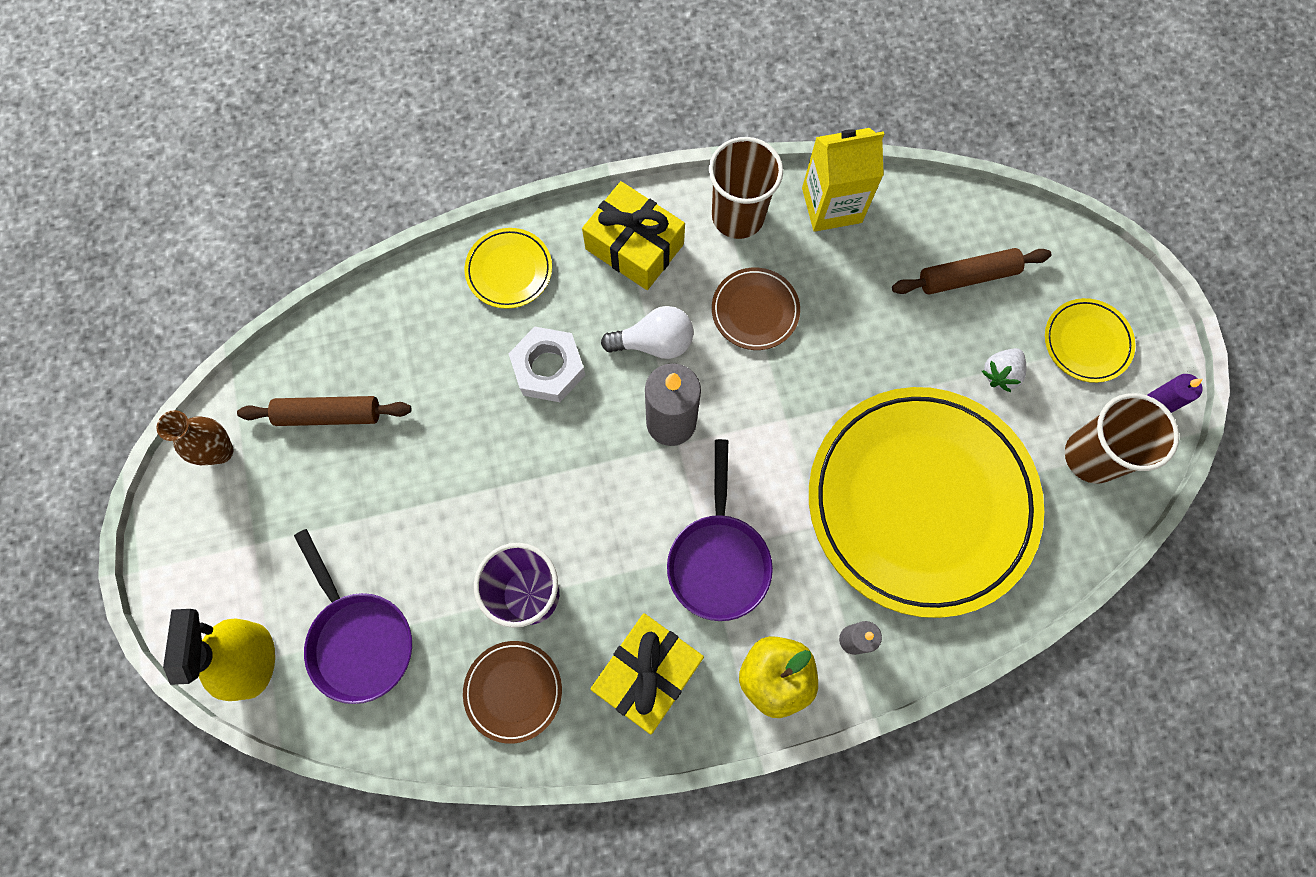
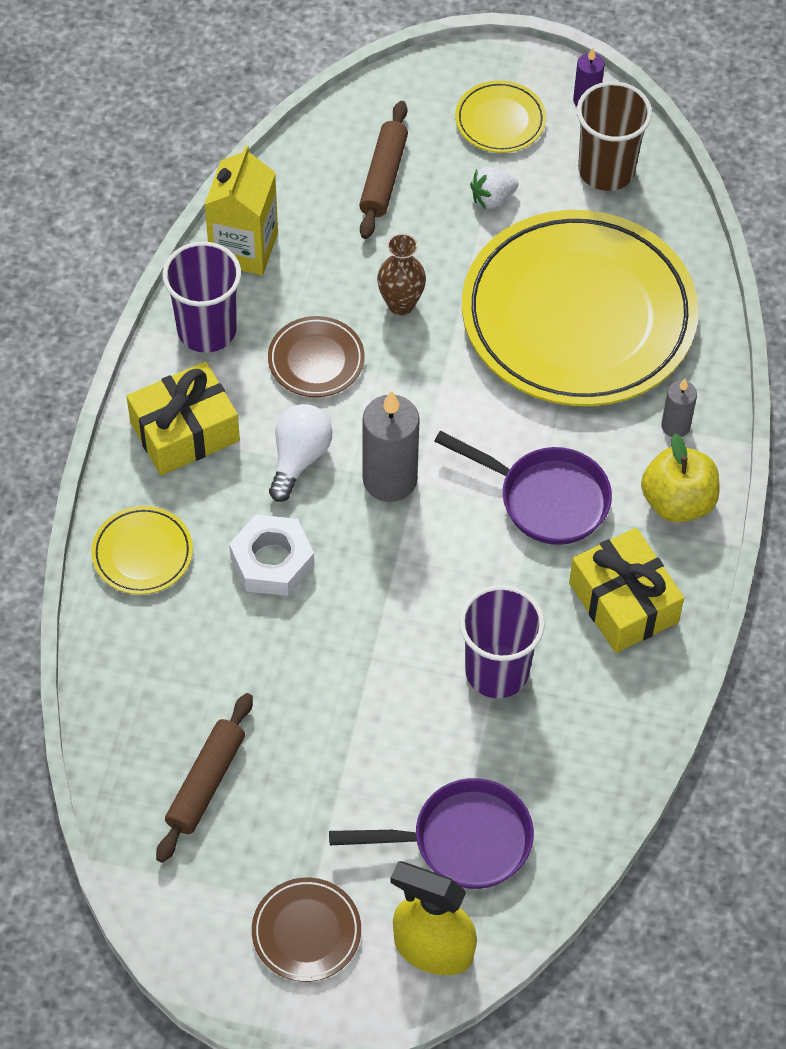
camera: 65 degrees left, 15 degrees down
brown vase [157,410,234,465] -> brown vase moved to [377,234,426,315]
brown plate [463,641,562,744] -> brown plate moved to [252,878,361,982]
brown cup [709,137,783,239] -> purple cup [163,241,241,353]
white strawberry [982,348,1026,392] -> white strawberry turned 90 degrees clockwise [470,167,519,209]

